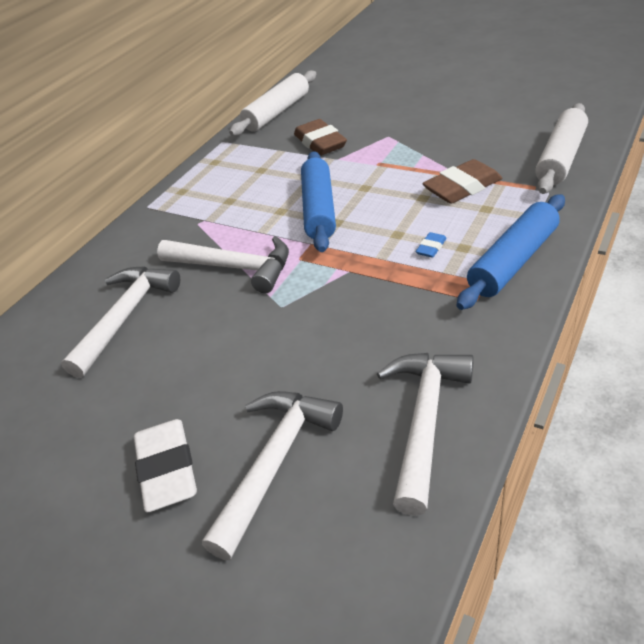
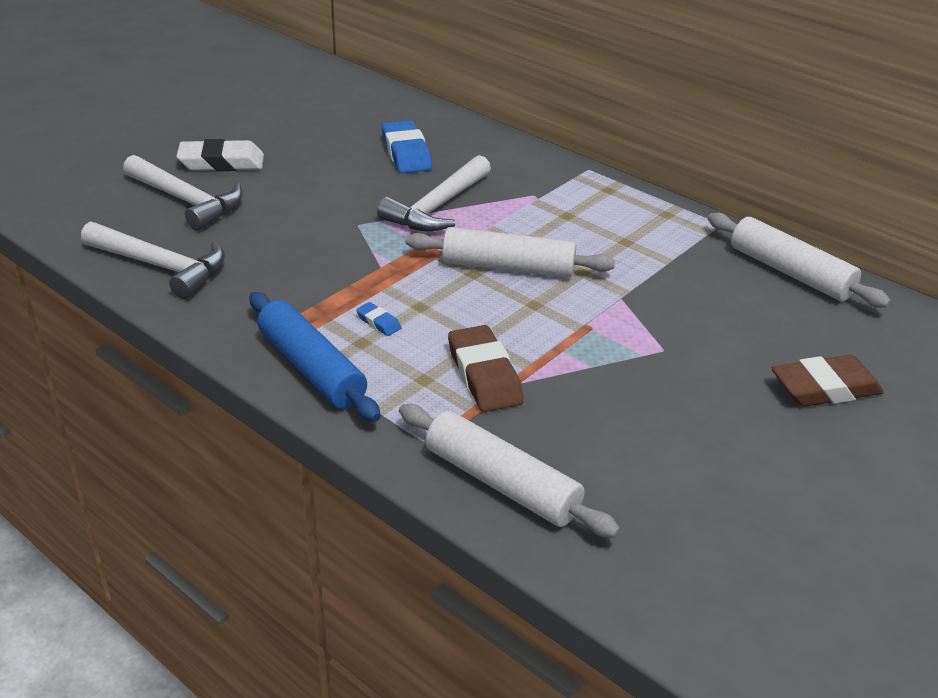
camera: 95 degrees right, 5 degrees down
white hammer [61,266,180,378] -> blue eraser [382,120,432,173]
brown eraser [294,119,347,156] -> brown eraser moved to [772,355,884,407]
blue rolling pin [301,151,336,252] -> white rolling pin [406,227,615,278]

